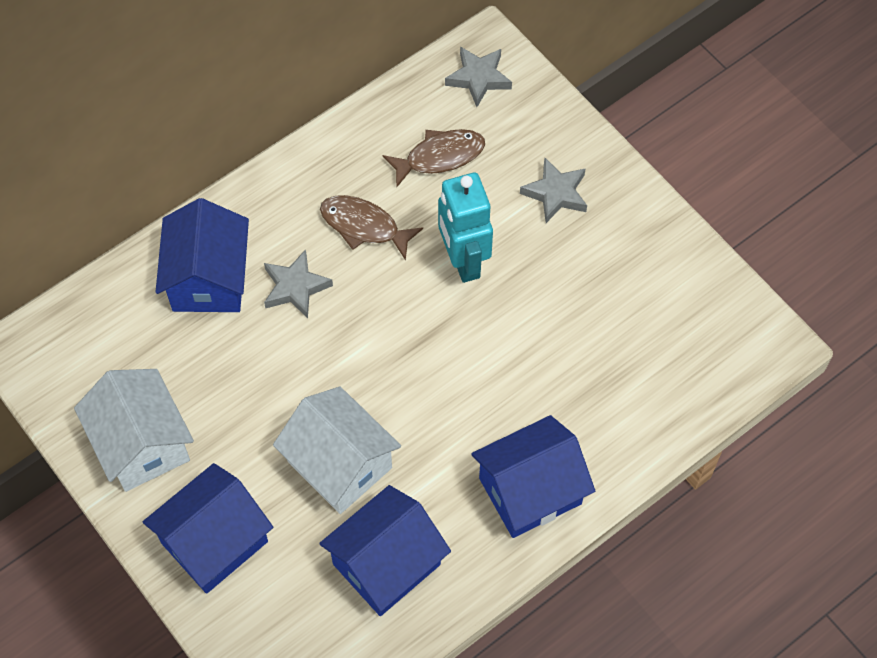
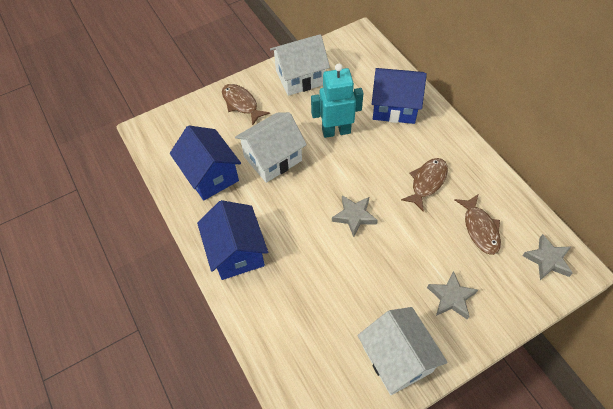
camera: 100 degrees right, 5 degrees down
blue house [143,463,273,594] -> brown fish [222,84,270,126]
grey star [264,249,333,319] -> grey star moved to [332,195,378,237]
turquoise robot [438,172,493,283] -> turquoise robot moved to [311,63,363,138]
none -> white house [357,307,448,395]

